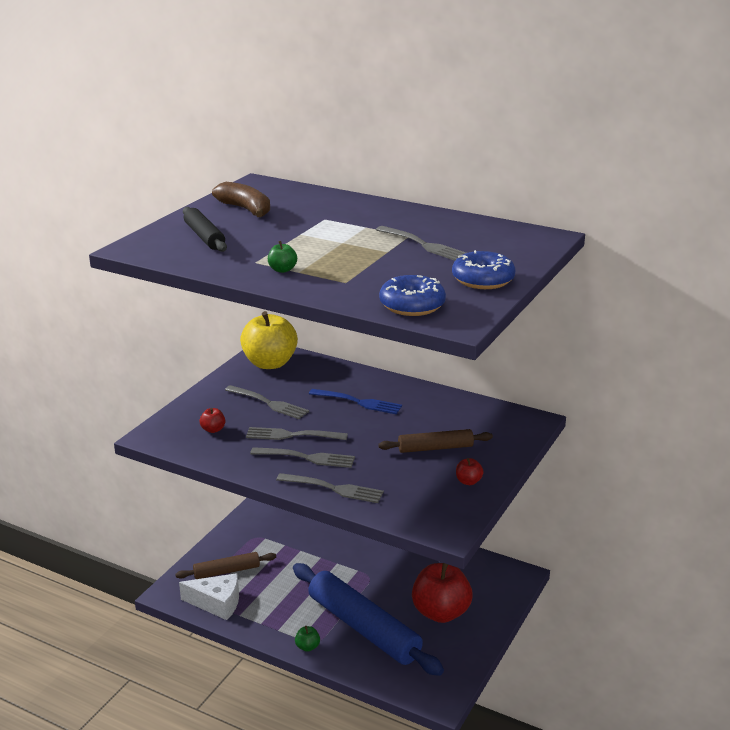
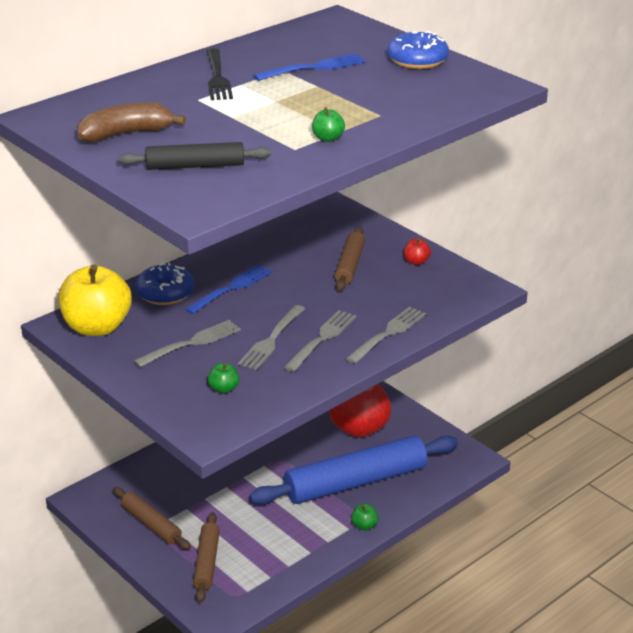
camera: 70 degrees left, 5 degrees up
white cheese [179,573,239,620] -> none
red apple [200,408,225,433] -> green apple [208,363,239,394]
grey fork [376,226,466,261] -> blue fork [253,53,365,81]
blue donut [379,275,446,316] -> blue donut moved to [135,263,194,305]
none -> brown rolling pin [113,487,191,550]
none -> black fork [207,48,233,100]

